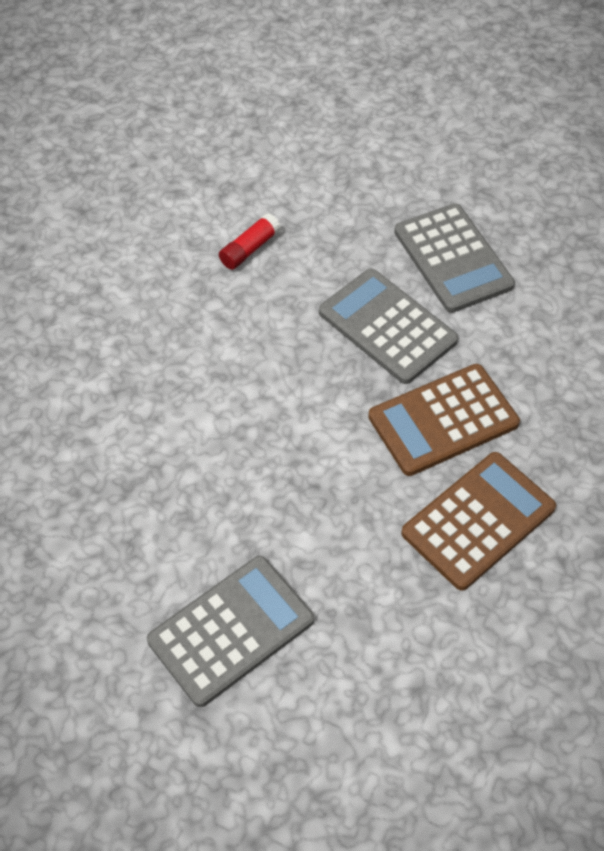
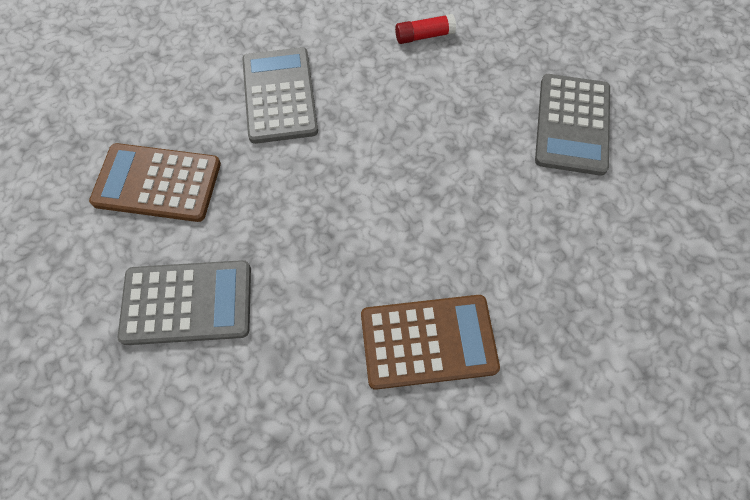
camera: 35 degrees right, 10 degrees up
grey calculator [319,269,458,384] -> grey calculator moved to [242,47,318,144]
brown calculator [368,364,520,476] -> brown calculator moved to [89,143,221,222]

